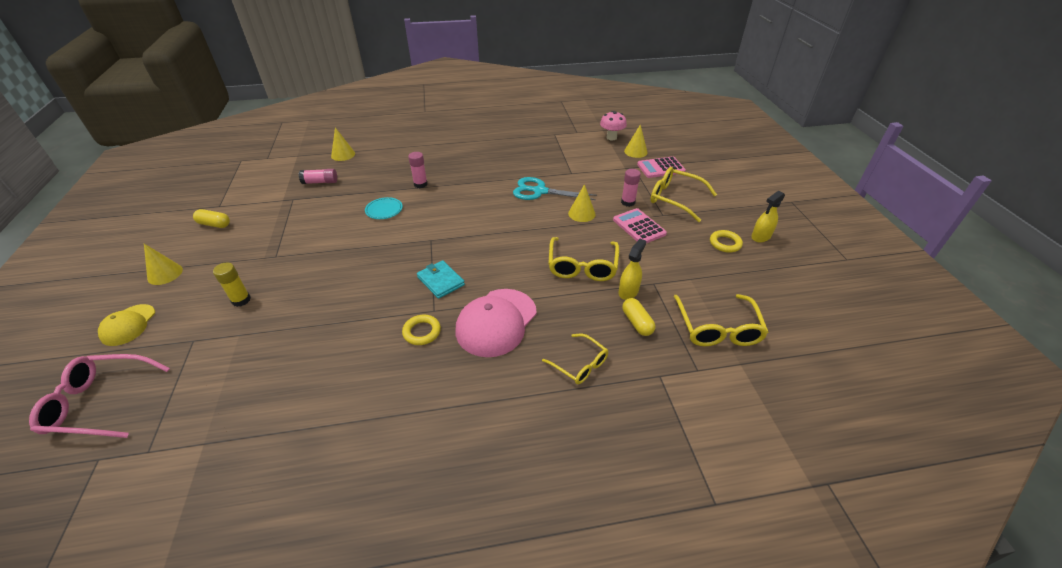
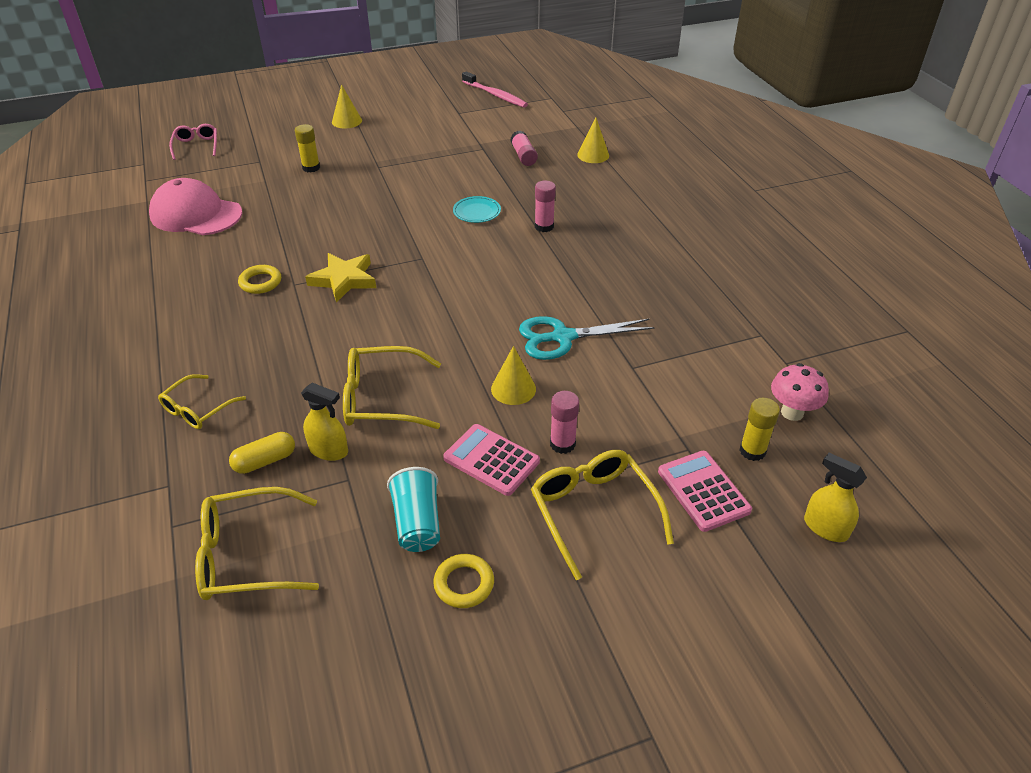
camera: 80 degrees right, 0 degrees up
pink glasses [29,354,170,438] -> pink glasses [169,124,217,160], size x0.63
yellow cap [98,304,155,346] -> none
yellow capsule [193,209,230,228] -> none
turquoise wallet [417,260,465,299] -> yellow star [305,253,376,303]
pink cap [456,289,537,357] -> pink cap moved to [149,178,242,235]
turquoise scissors [513,177,597,200] -> turquoise scissors turned 105 degrees counterclockwise [519,316,654,360]
pink calculator [613,208,667,243] -> pink calculator turned 105 degrees counterclockwise [443,424,540,496]
yellow cone [624,124,648,158] -> yellow glue stick [739,398,780,461]
yellow glasses [650,167,717,222] -> yellow glasses turned 45 degrees counterclockwise [531,450,674,580]
yellow spray bottle [751,191,785,242] -> yellow spray bottle moved to [804,453,867,542]
none -> turquoise cup [387,467,440,552]
none -> pink toothbrush [462,71,528,108]

